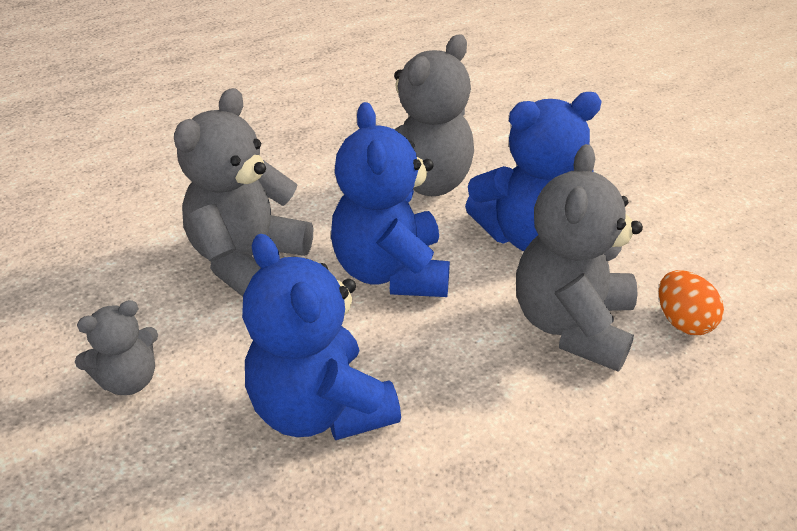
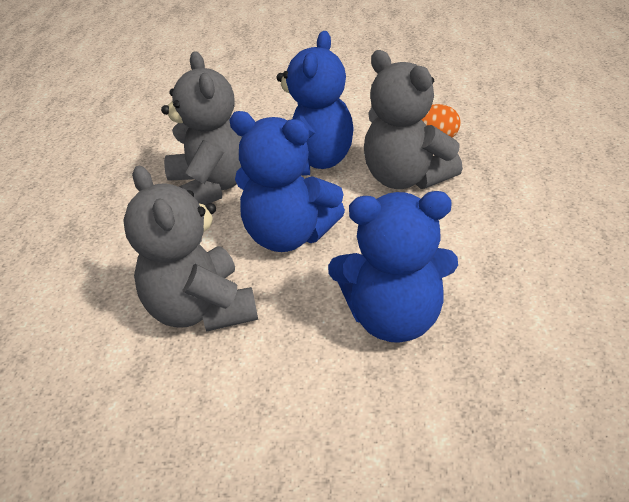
camera: 55 degrees left, 0 degrees up
grey teddy bear [75,300,158,395] -> none

